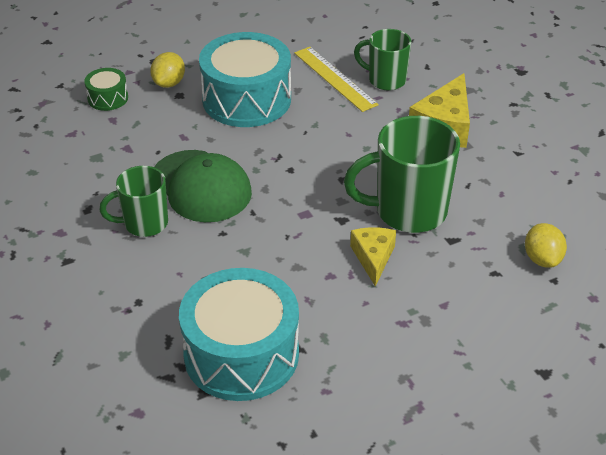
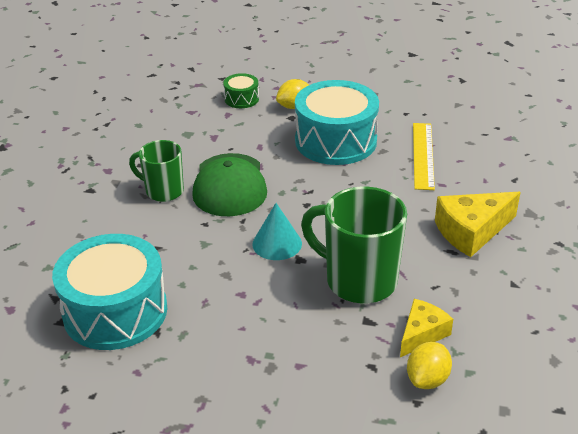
camera: 40 degrees right, 5 degrees down
yellow cheese [350,227,396,287] -> yellow cheese moved to [400,299,453,357]
green mug [354,29,411,91] -> none
none -> turquoise cone [252,203,302,260]

